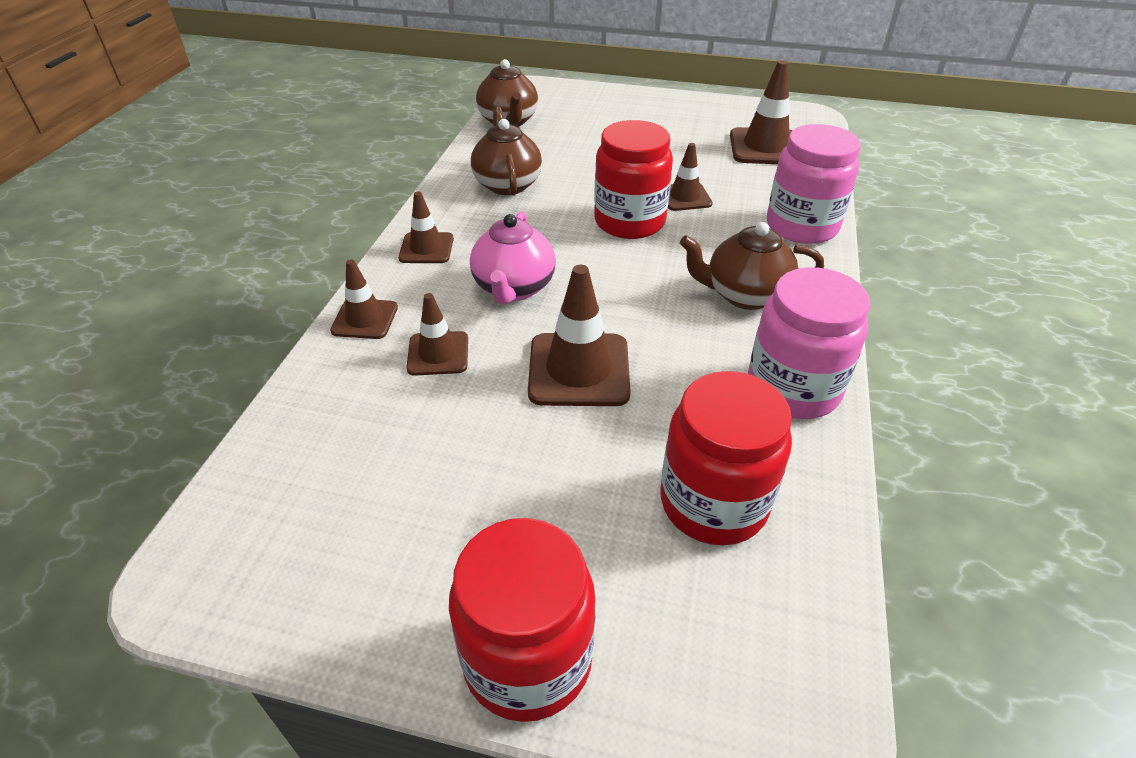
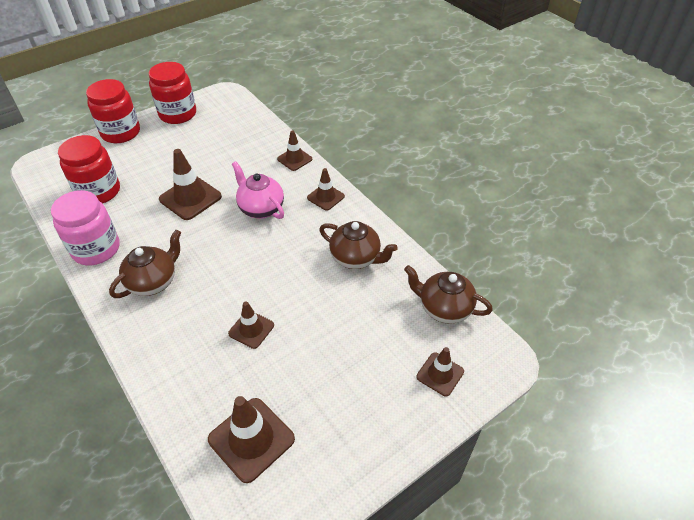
camera: 130 degrees right, 5 degrees up
brown traffic cone [406,293,468,376] -> brown traffic cone moved to [416,347,464,396]
red jar [594,120,673,239] -> red jar moved to [149,62,196,124]
pink jar [767,124,860,244] -> none

